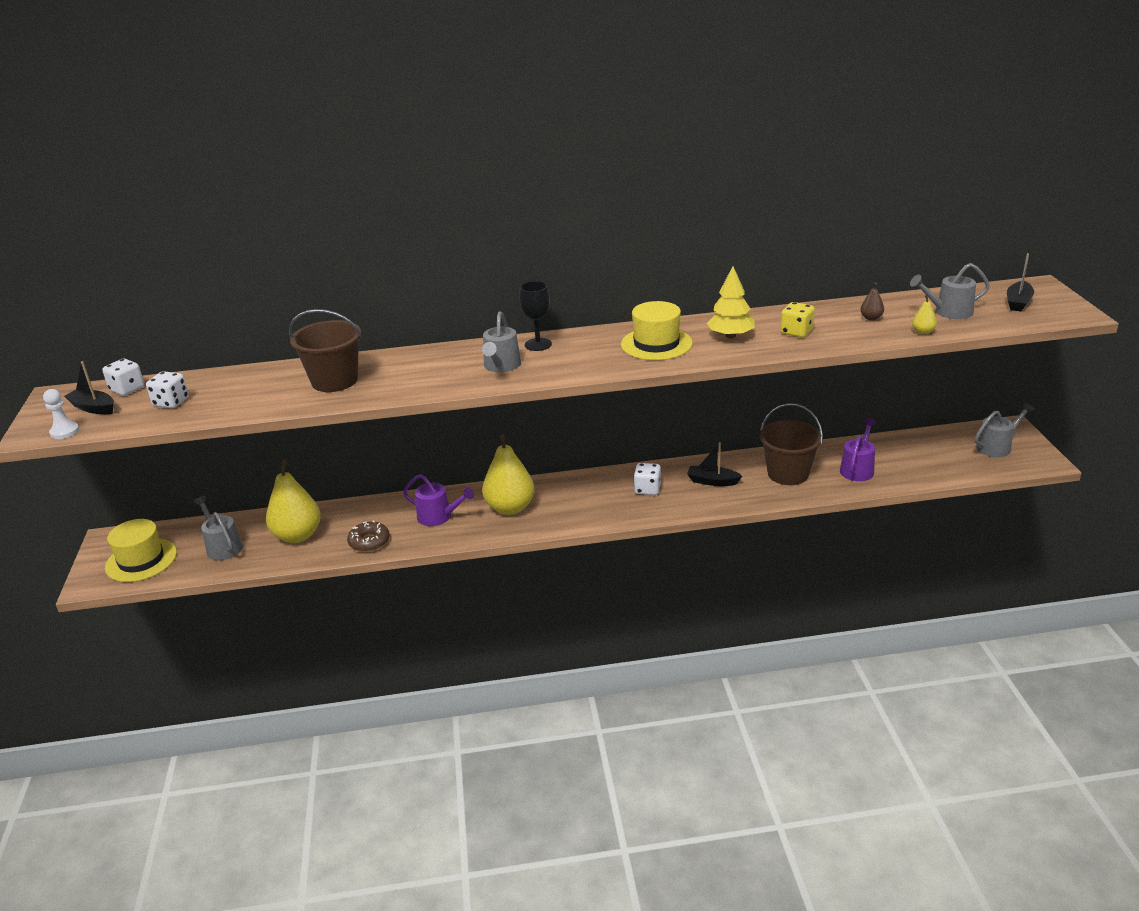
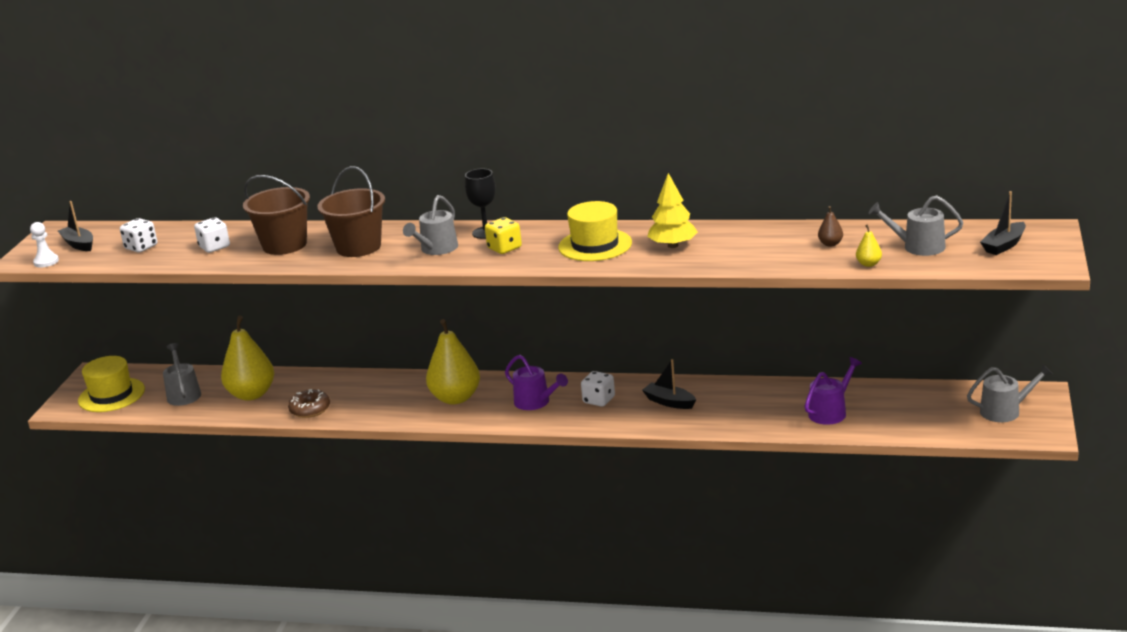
camera: 20 degrees right, 5 degrees down
white dice [102,359,144,396] -> white dice moved to [194,217,230,253]
purple watering can [403,474,474,526] -> purple watering can moved to [505,355,568,410]
brown bucket [759,403,823,485] -> brown bucket moved to [317,166,385,257]
yellow dice [780,302,815,338] -> yellow dice moved to [485,217,522,254]

